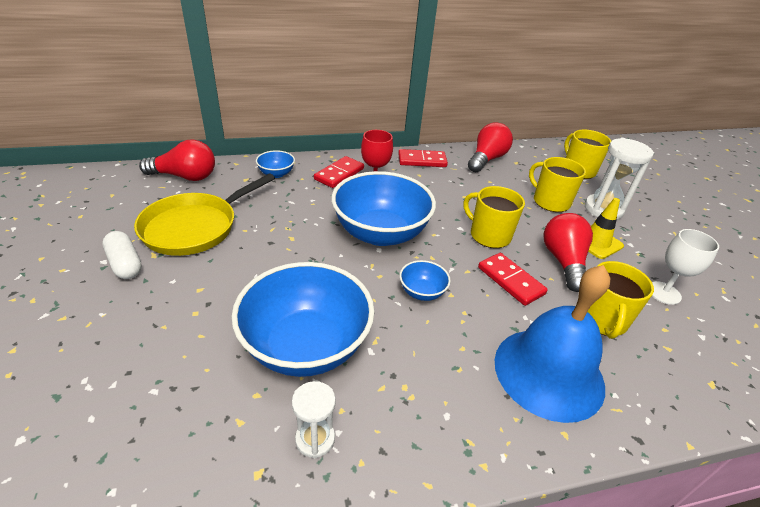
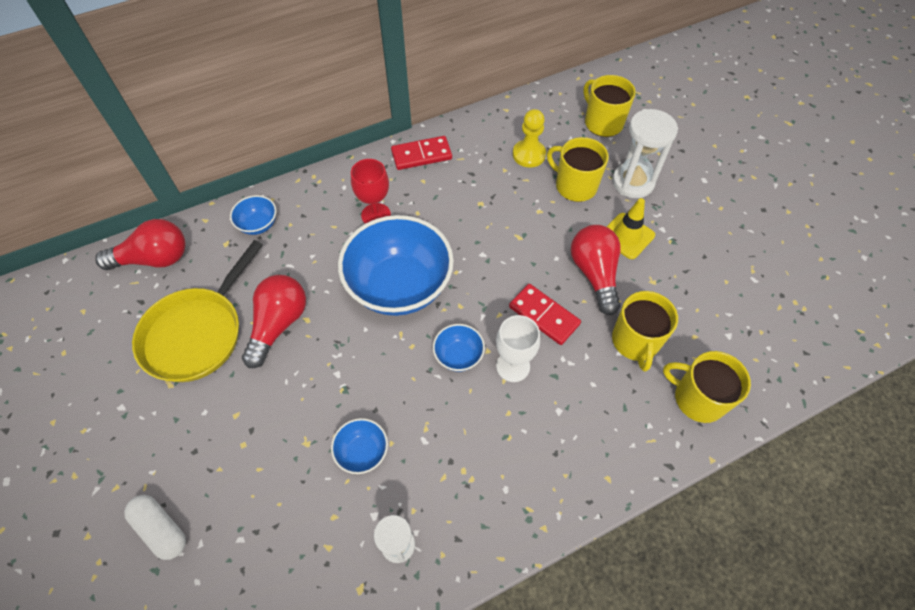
camera: 10 degrees left, 20 degrees up
white capsule [102,231,142,279] -> white capsule moved to [124,495,186,560]
blue bowl [232,262,374,377] -> blue bowl [331,418,388,474], size x0.44
red domino [314,156,364,188] -> none
yellow mug [464,186,525,248] -> yellow mug moved to [663,351,751,423]
red light bulb [468,122,513,172] -> red light bulb moved to [242,275,306,368]
blue bell [495,265,610,423] -> none
white goblet [652,229,719,305] -> white goblet moved to [496,315,540,382]
none -> yellow pawn [513,109,546,168]

